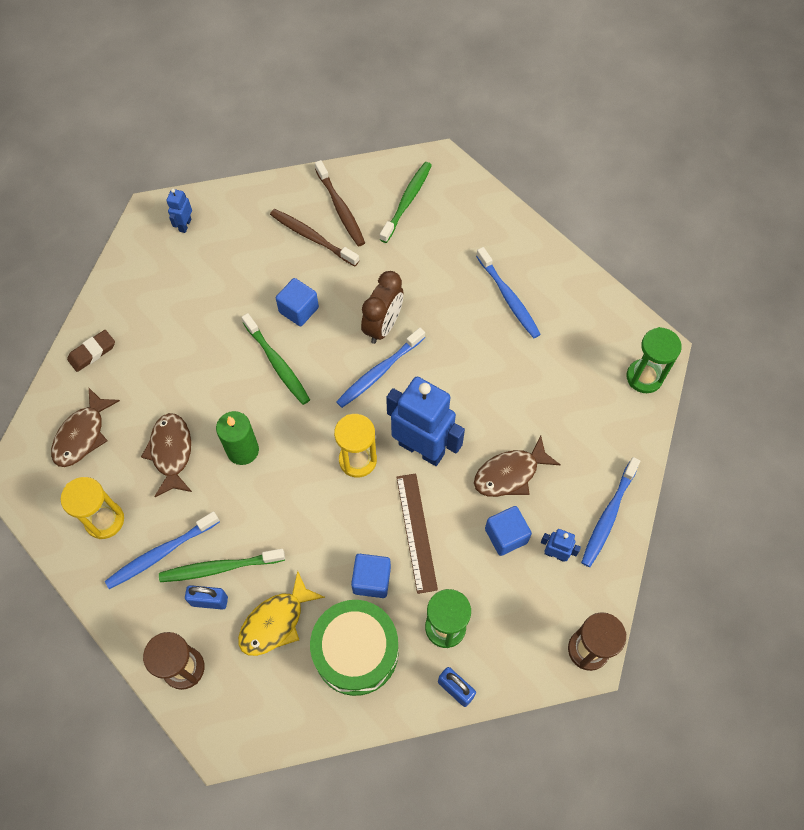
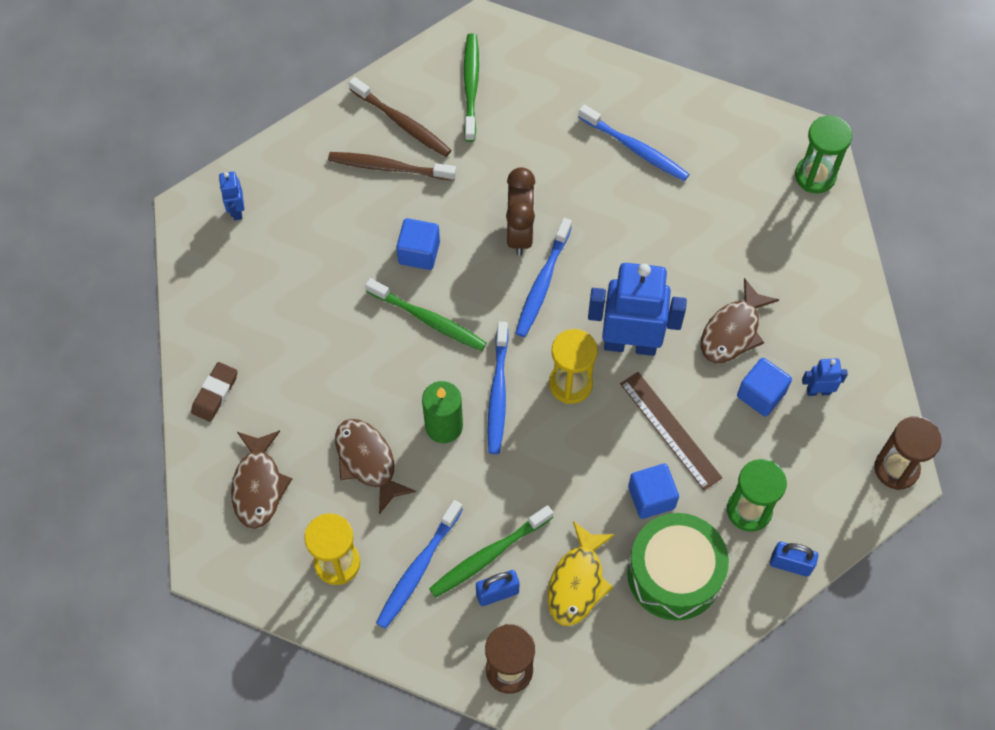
camera: 25 degrees left, 0 degrees up
blue toothbrush [581,457,640,567] -> blue toothbrush moved to [488,322,509,454]

